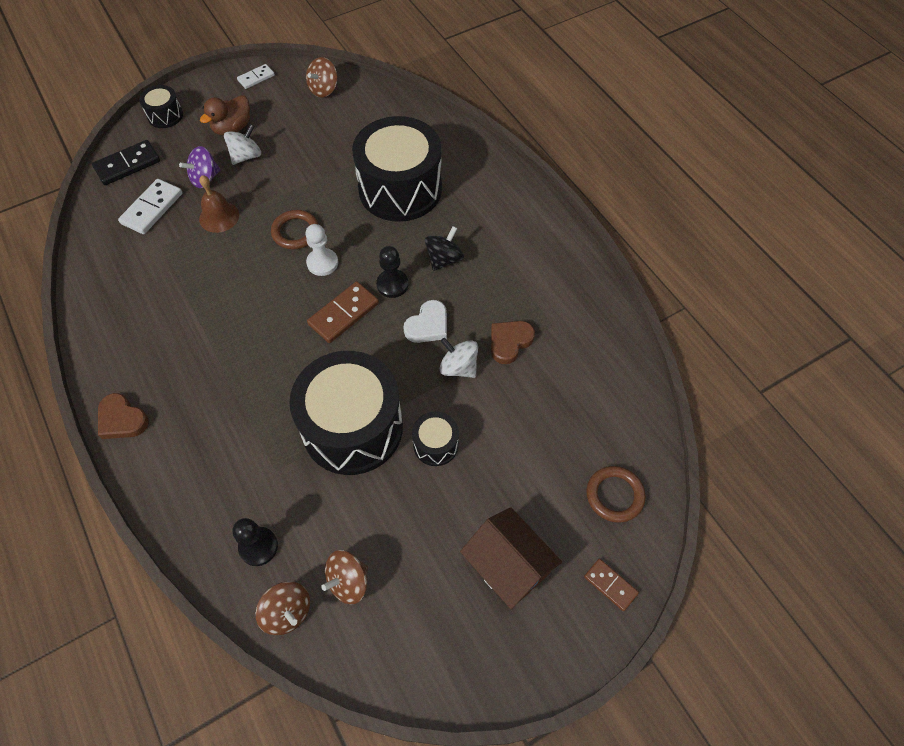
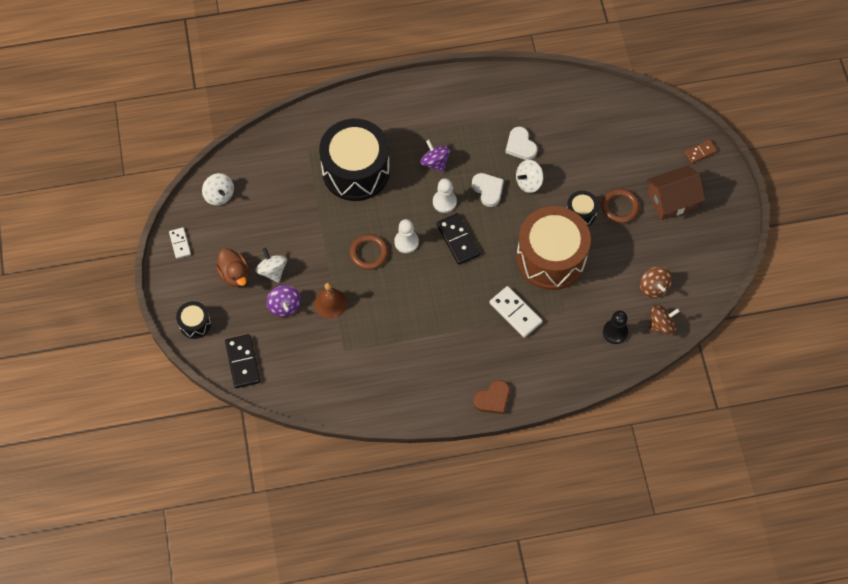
camera: 70 degrees left, 5 degrees up
white domino [118,179,182,234] -> white domino moved to [489,286,543,338]
black drum [289,351,403,475] -> brown drum [516,206,591,290]
brown spinning top [306,57,338,97] -> white spinning top [202,173,234,205]
brown domino [307,282,379,343] -> black domino [436,213,480,265]
black pawn [376,246,408,298] -> white pawn [433,178,457,213]
black spinning top [425,226,464,271] -> purple spinning top [420,140,450,173]
brown heart [491,321,535,364] -> white heart [505,127,538,160]
brown ring [586,466,646,523] -> brown ring moved to [602,189,640,223]

